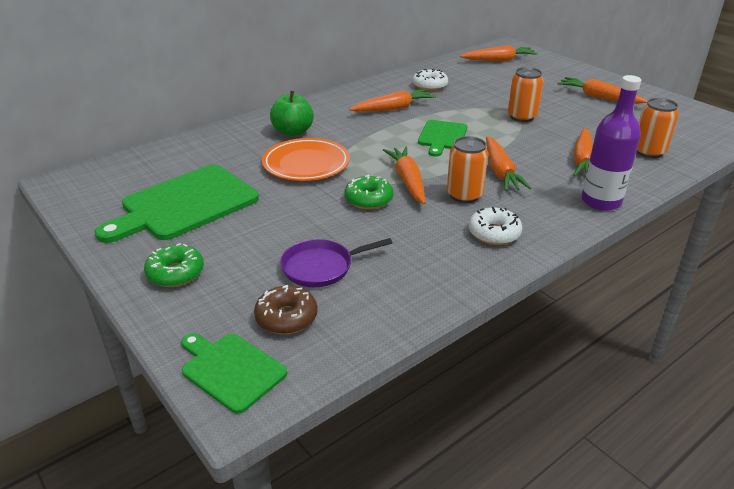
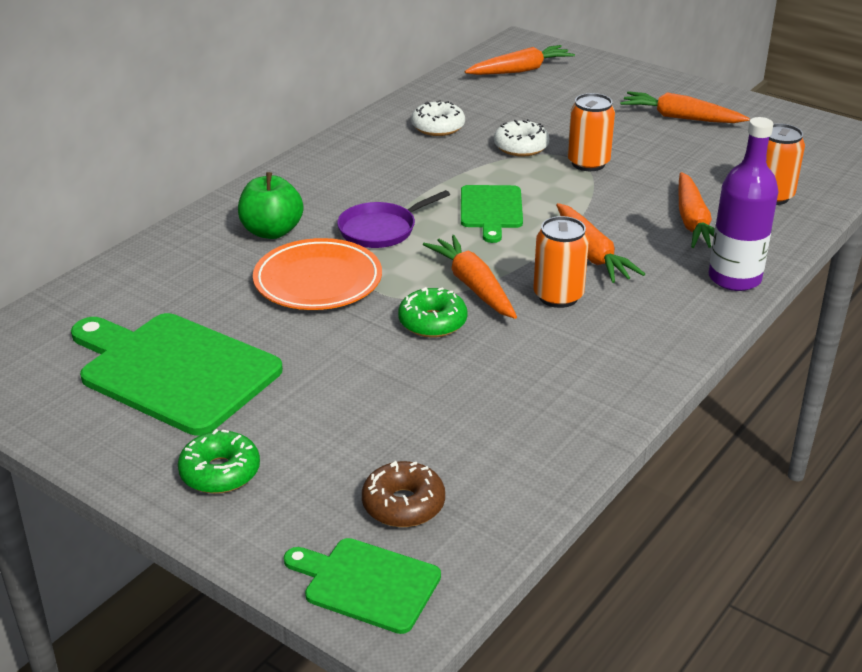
camera: 15 degrees left, 0 degrees up
green cutting board [95,165,259,243] -> green cutting board turned 90 degrees clockwise [71,313,283,436]
purple pan [280,238,393,287] -> purple pan moved to [337,190,450,248]
orange carrot [349,89,436,112] -> none
white donut [469,207,523,245] -> white donut moved to [494,119,549,156]

